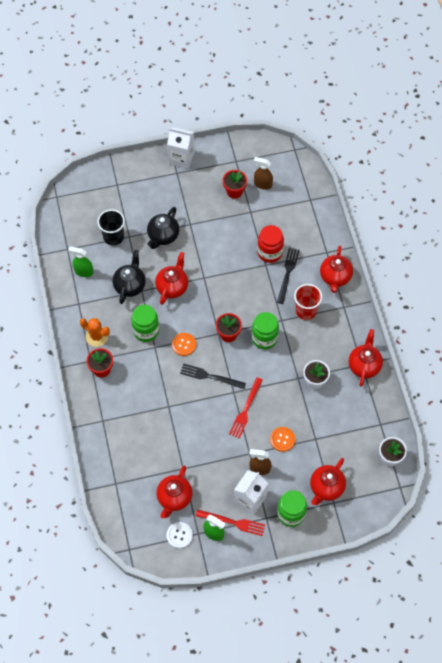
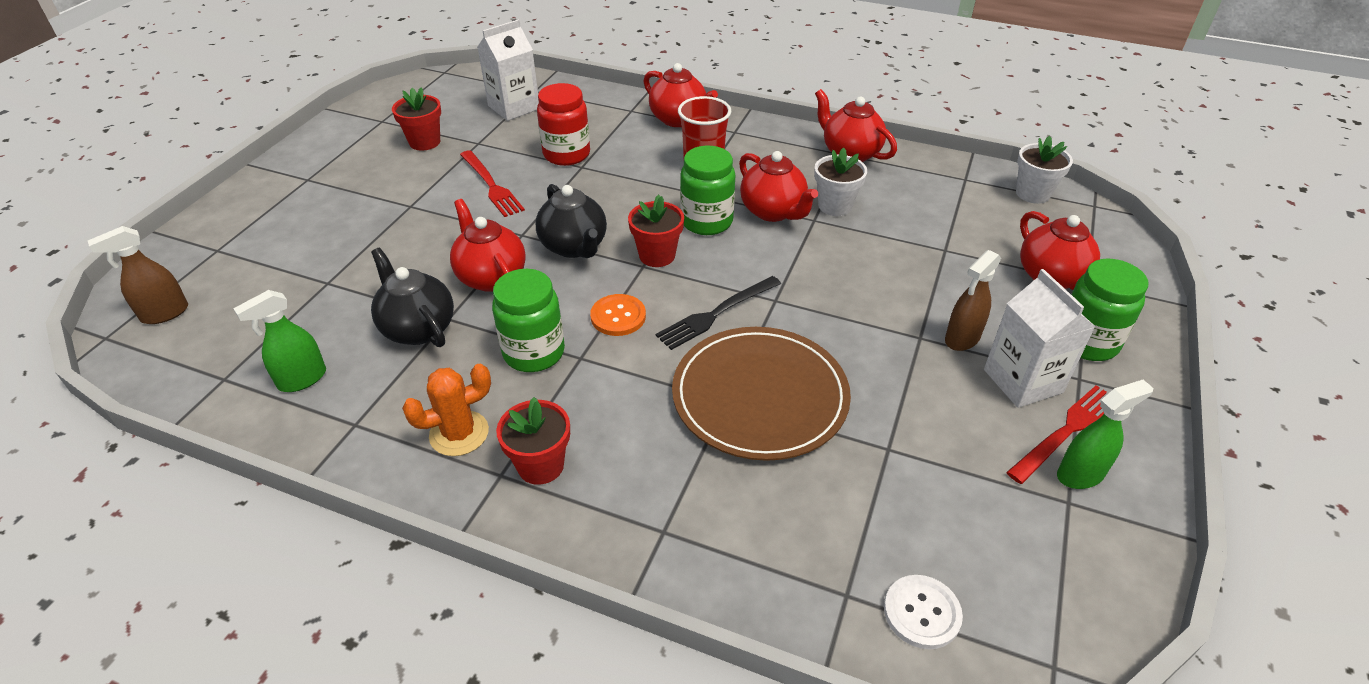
camera: 55 degrees left, 20 degrees down
black cup [97,209,125,246] -> none
black teapot [147,207,179,249] -> black teapot moved to [535,184,607,258]
red teapot [157,466,193,518] -> red teapot moved to [739,151,818,222]
white carton [167,127,195,169] -> white carton moved to [478,19,539,121]
white button [167,522,193,548] -> white button moved to [884,575,963,649]
red fork [229,377,263,439] -> red fork moved to [460,150,525,217]
brown spray bottle [254,157,273,190] -> brown spray bottle moved to [88,226,188,324]
orange button [270,427,295,452] -> none
black fork [277,248,300,304] -> none
none -> brown plate [672,327,851,461]

